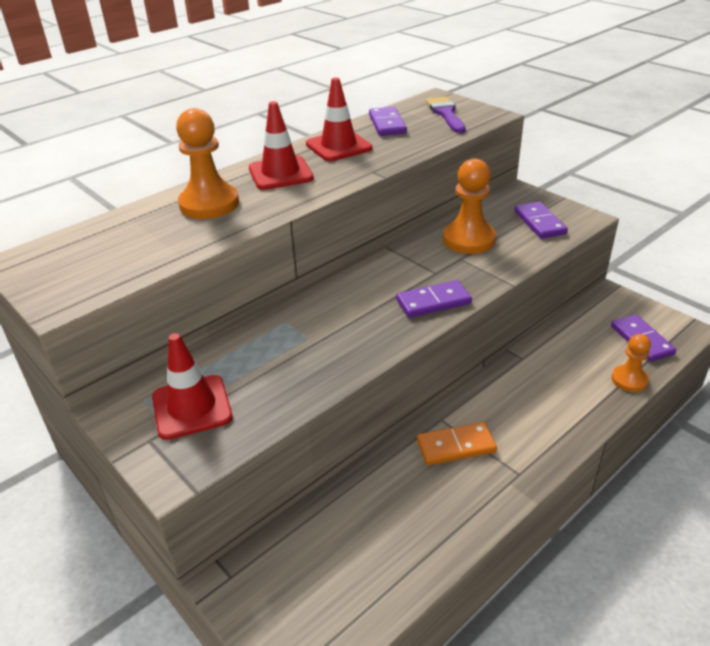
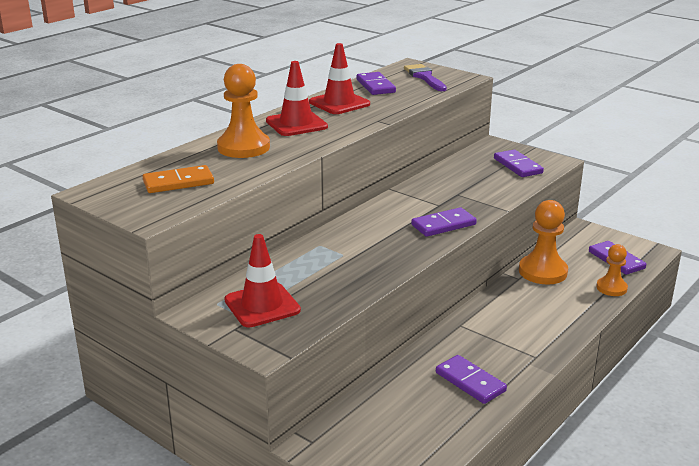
camera: 10 degrees left, 10 degrees down
orange domino [417,422,497,465] -> orange domino moved to [142,165,214,193]
orange pawn [443,159,496,254] -> orange pawn moved to [519,200,568,285]
none -> purple domino [436,355,507,404]

